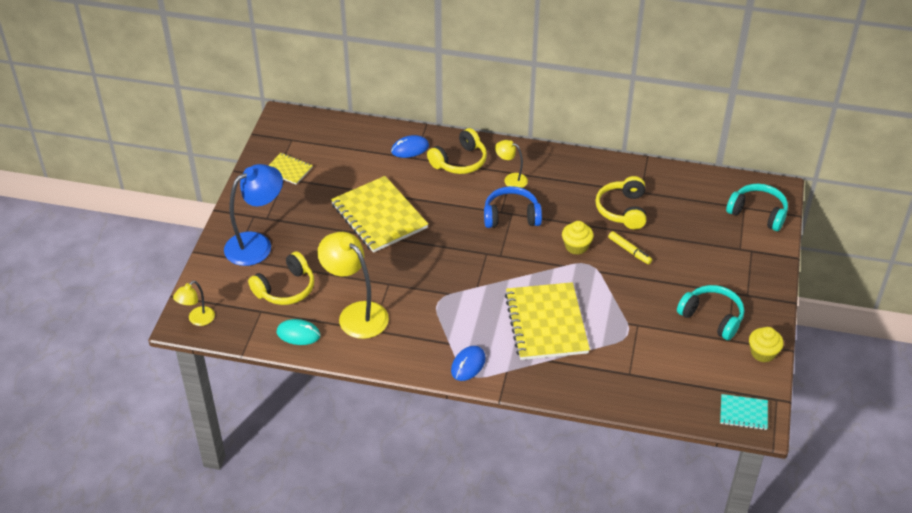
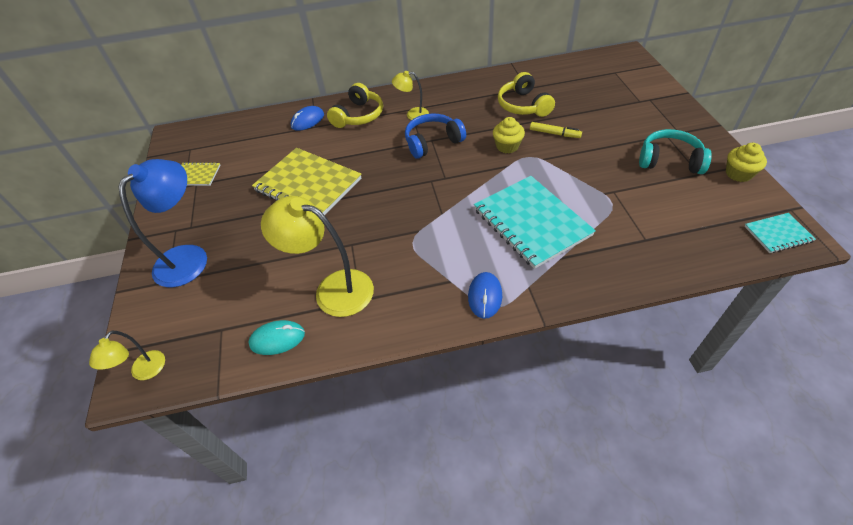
camera: 20 degrees left, 5 degrees up
yellow headphones [248,251,314,305] -> none
yellow notebook [505,282,590,360] -> turquoise notebook [474,176,596,269]
turquoise headphones [726,184,788,231] -> none

